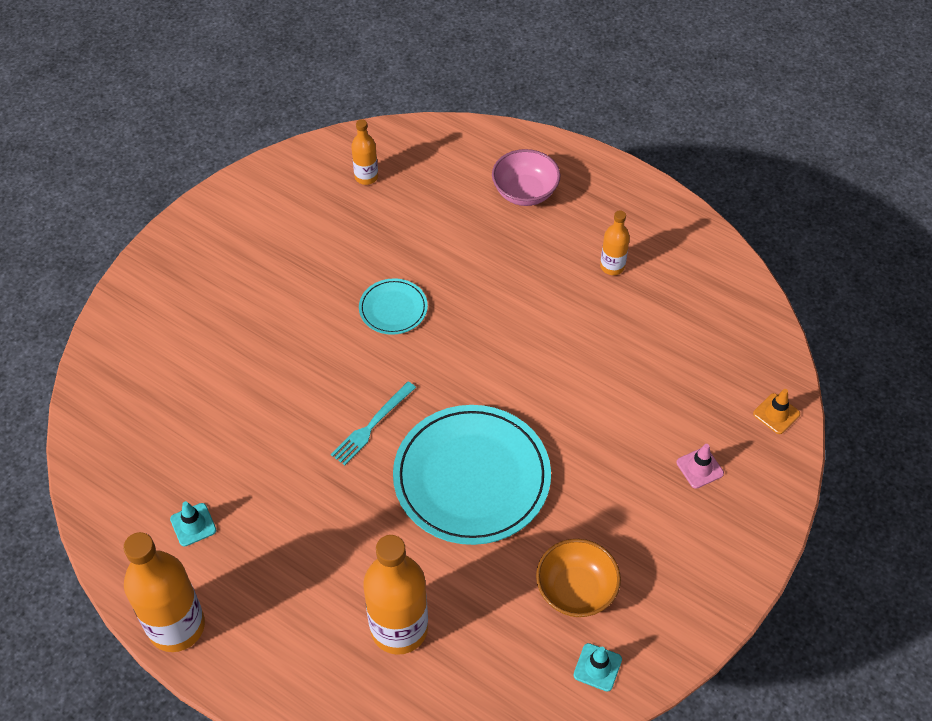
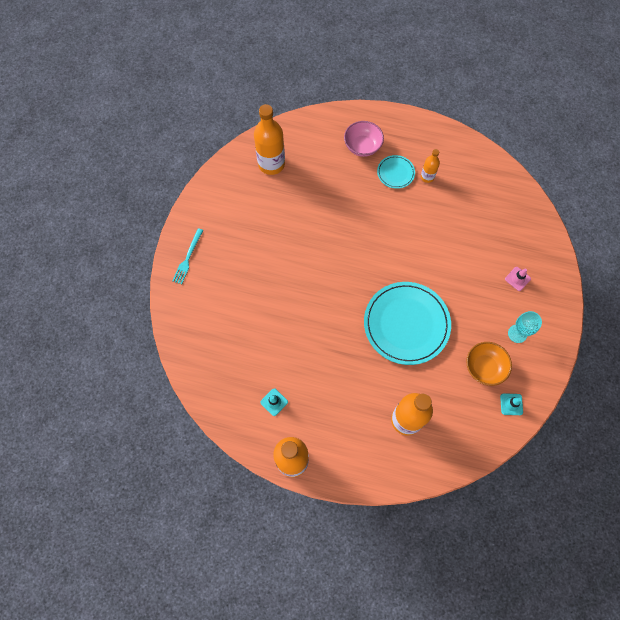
camera: 20 degrees left, 15 degrees up
turquoise fork [331,382,416,465] -> turquoise fork moved to [172,228,203,284]
orange bottle [351,119,378,185] -> orange bottle [254,104,285,175], size x1.94
turquoise plate [359,278,428,335] -> turquoise plate moved to [377,155,415,189]
orange traffic cone [753,389,800,434] -> none
none -> turquoise goblet [508,311,542,343]

